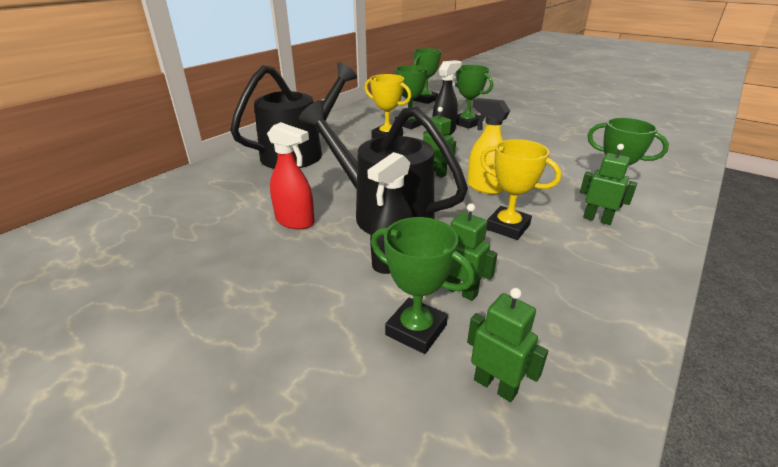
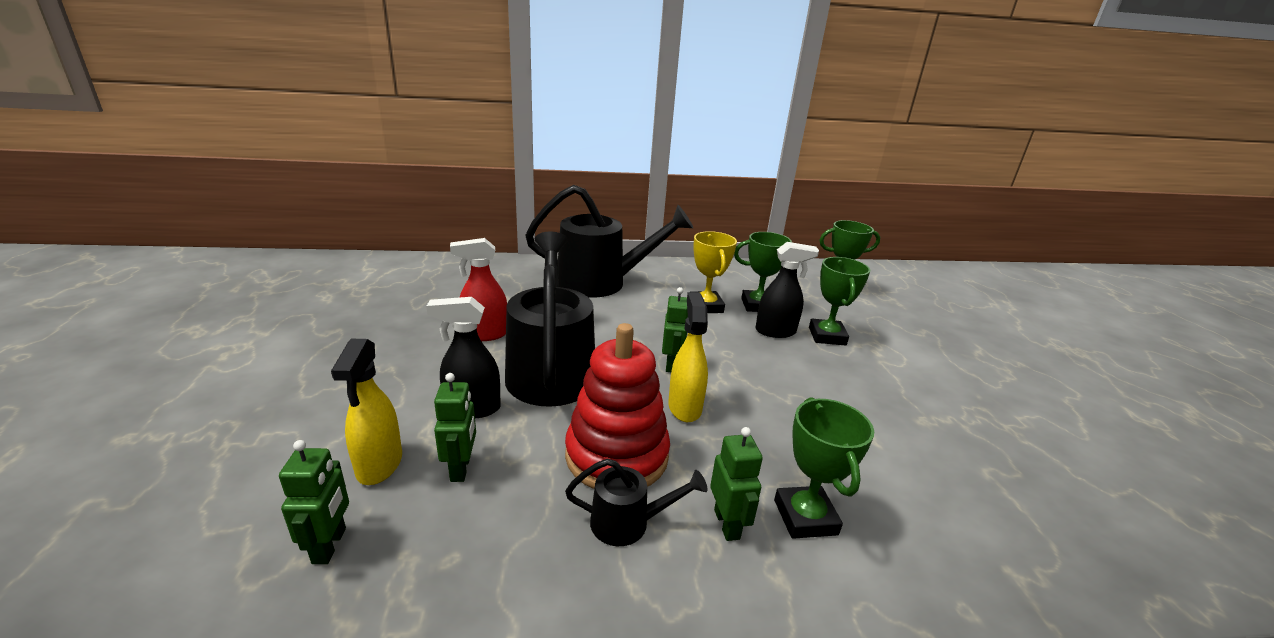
camera: 45 degrees right, 5 degrees down
red spray bottle [267,122,315,229] -> red spray bottle turned 90 degrees clockwise [450,238,507,341]
green trophy [371,217,475,354] -> yellow spray bottle [331,339,402,485]
yellow trophy [480,139,561,240] -> red stacking toy [565,323,670,489]
none -> black watering can [565,458,707,546]

